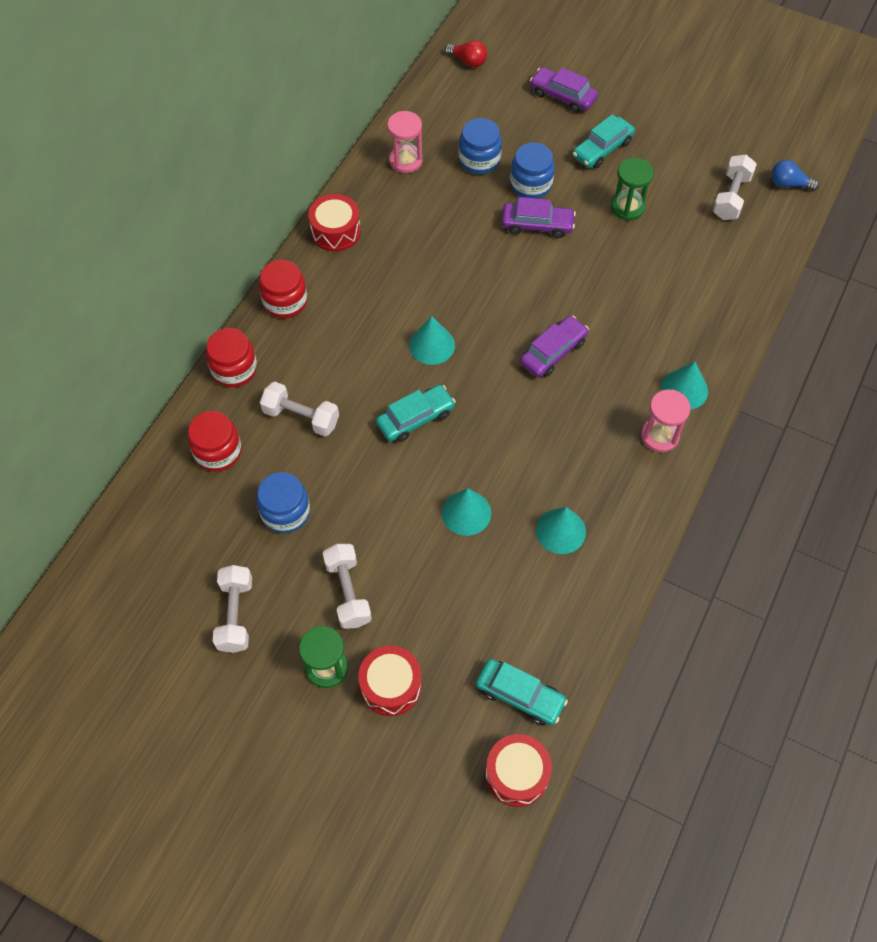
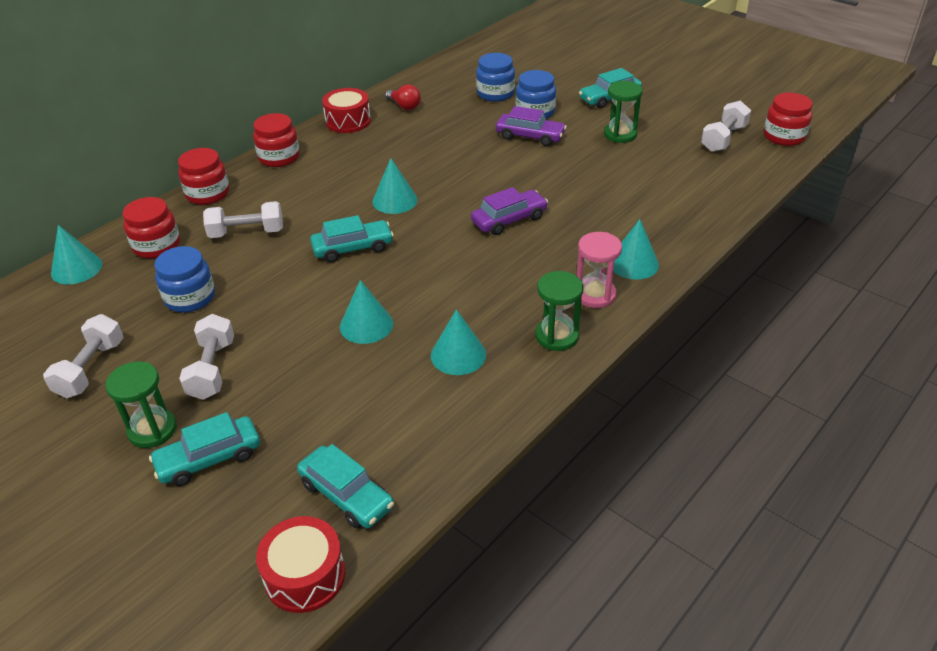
camera: 15 degrees right, 20 degrees down
white dumbbell [260,382,339,437] -> white dumbbell turned 45 degrees counterclockwise [203,201,283,238]
red drum [358,646,422,716] -> turquoise car [149,412,260,486]
pink hourglass [387,111,423,173] -> none
red light bulb [445,40,487,67] -> red light bulb moved to [385,85,421,110]
purple car [530,67,598,113] -> none
blue light bulb [771,160,819,191] -> red jar [764,92,813,146]
none -> turquoise cone [51,225,102,285]
none -> green hourglass [535,271,583,351]

